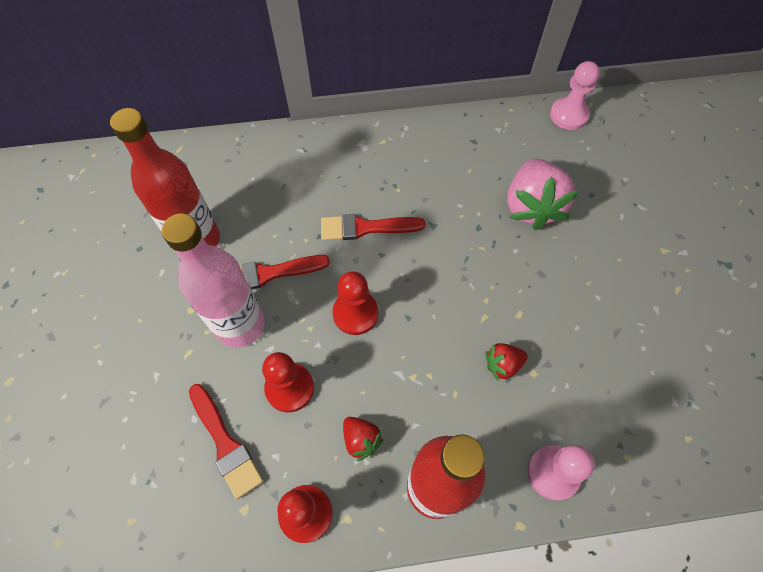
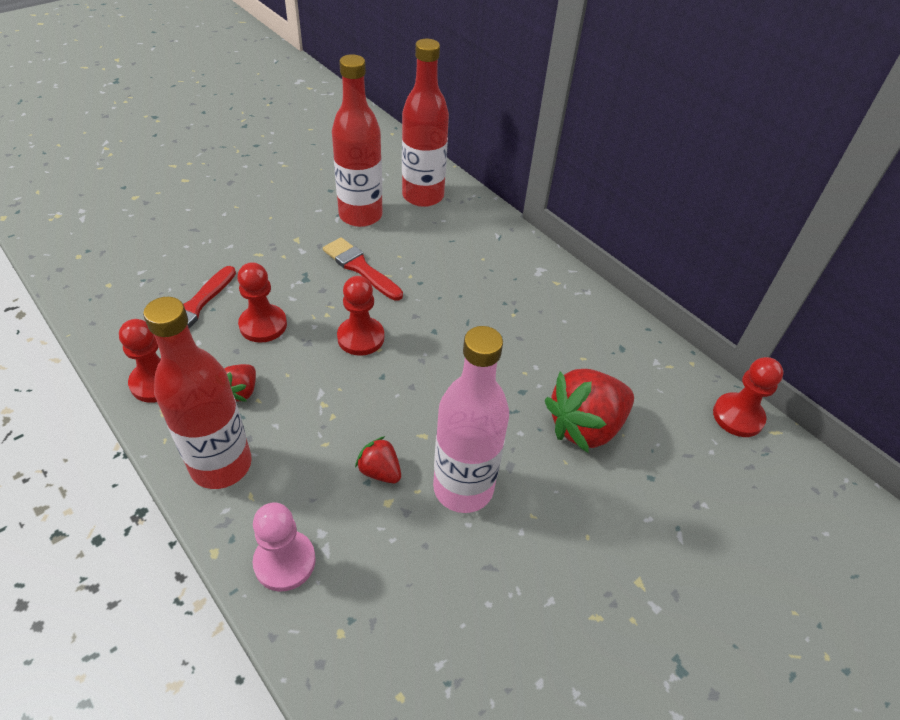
camera: 55 degrees right, 15 degrees down
pink bottle [162,213,265,348] -> pink bottle moved to [433,326,509,513]
red brush [321,214,425,240] -> none
pink strawberry [507,159,579,230] -> red strawberry [545,369,634,453]
pink pawn [550,61,600,130] -> red pawn [713,357,784,437]
none -> red bottle [402,39,449,207]

